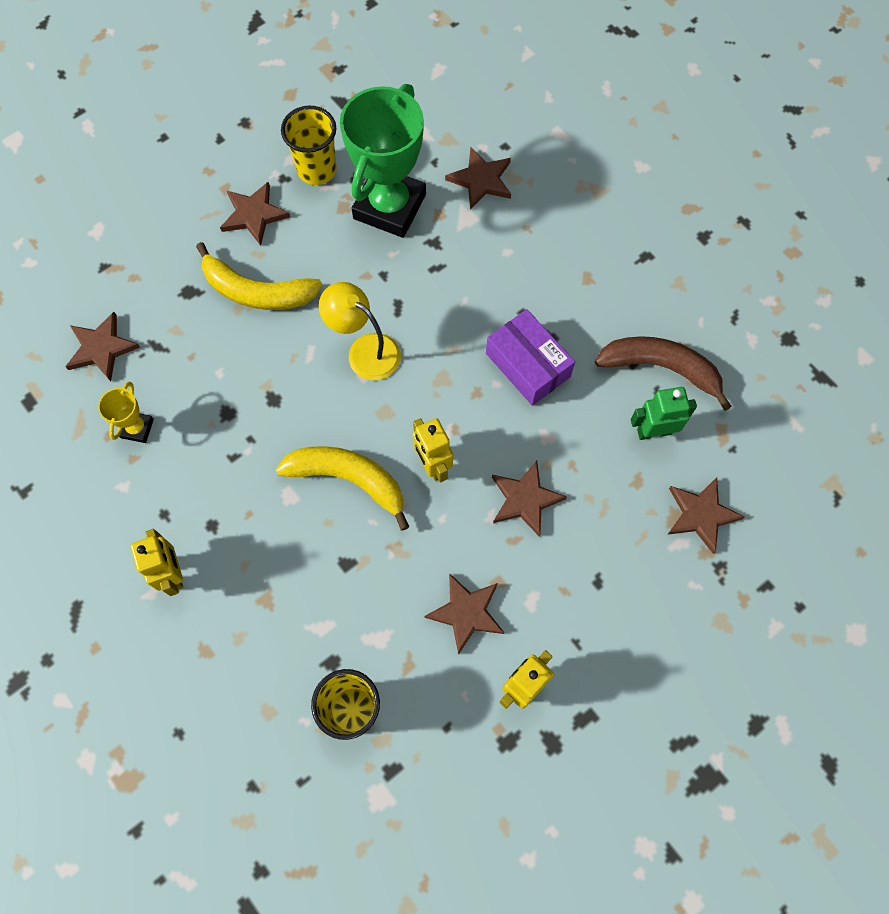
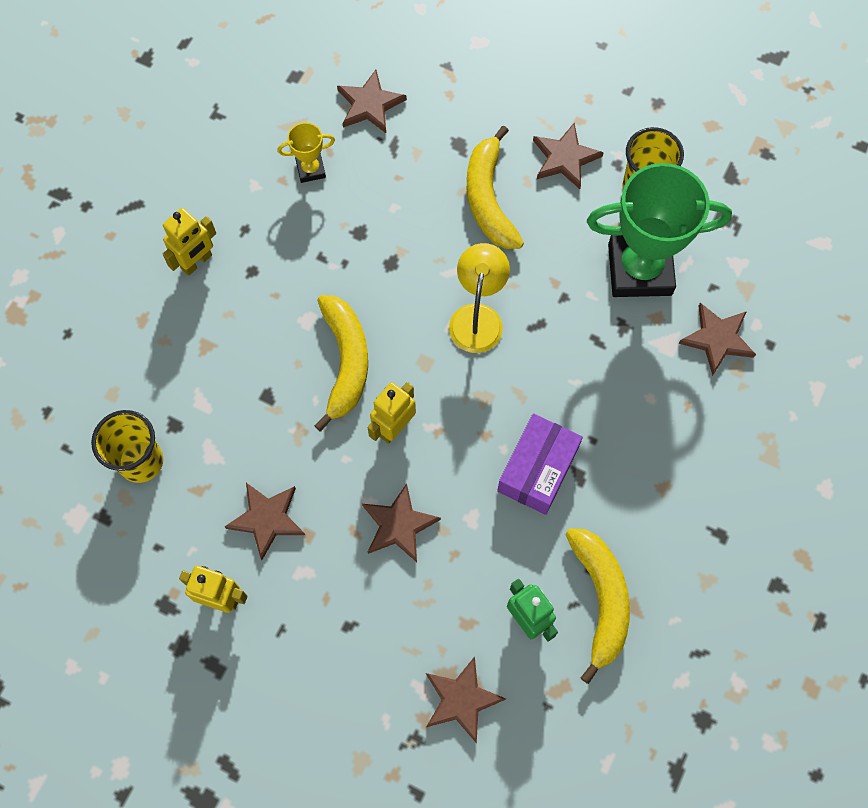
camera: 65 degrees right, 0 degrees up
brown banana [595,336,732,411] -> yellow banana [565,528,630,684]

